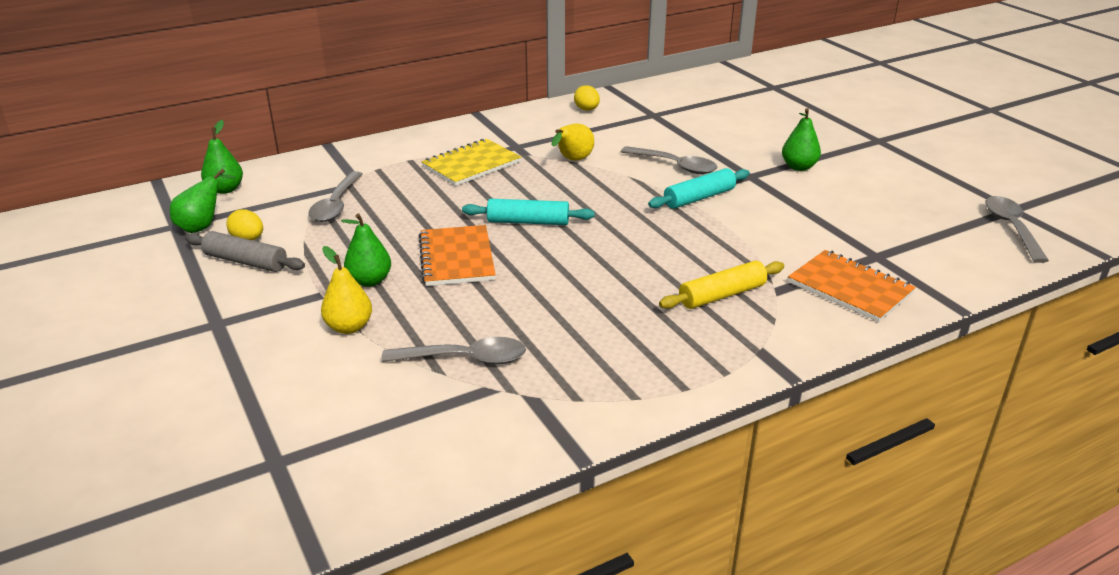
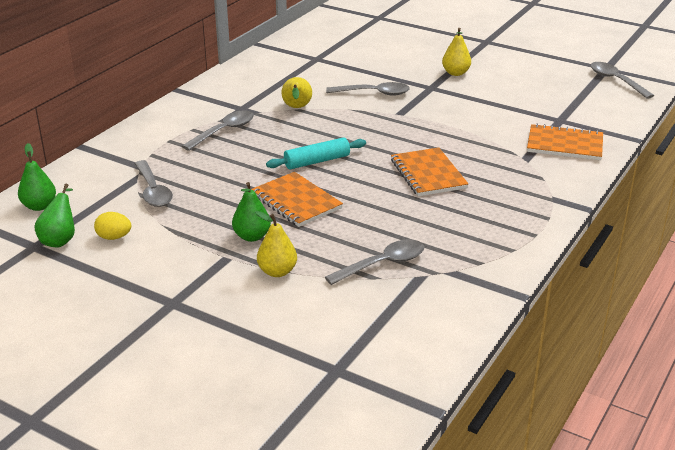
camera: 30 degrees left, 0 degrees up
grey rolling pin [185,231,305,272] -> none
yellow notebook [422,138,521,186] -> grey spoon [182,110,254,151]
yellow egg [574,85,600,111] -> none
turquoise rolling pin [648,168,750,209] -> none
yellow rolling pin [659,261,784,309] -> none
green pear [782,108,821,171] -> yellow pear [442,28,471,76]
none -> orange notebook [391,147,469,196]

